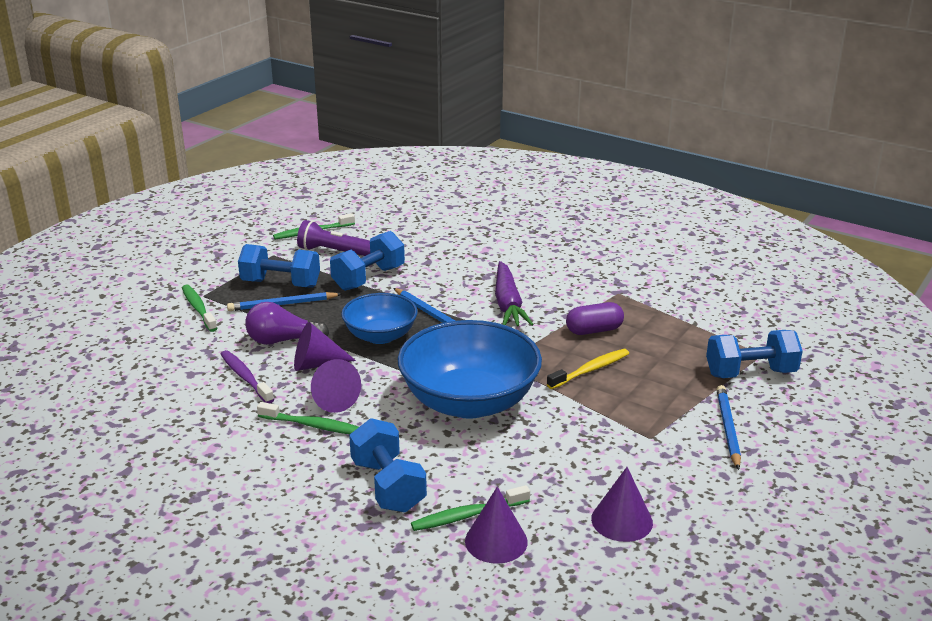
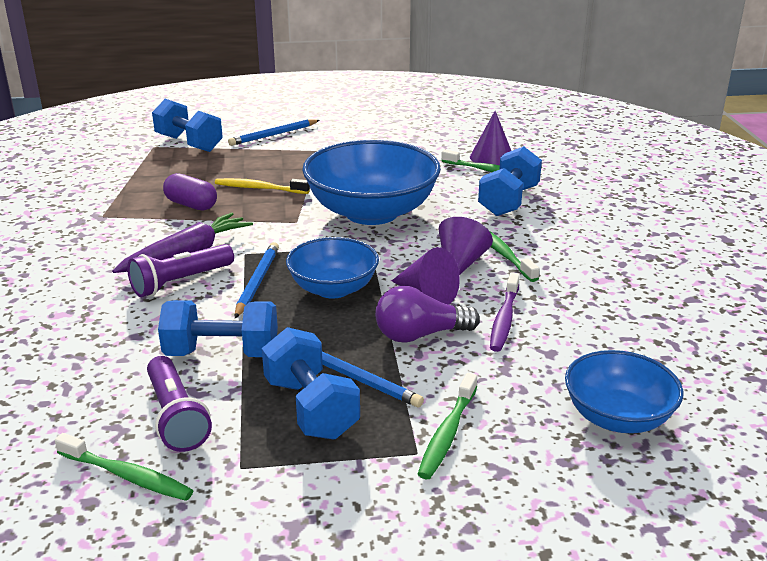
camera: 130 degrees left, 0 degrees up
purple light bulb [245,302,329,345] -> purple light bulb turned 120 degrees clockwise [375,286,480,343]
purple cone [591,467,653,542] -> none
none -> purple flashlight [127,244,234,297]
none -> blue bowl [565,350,683,433]

